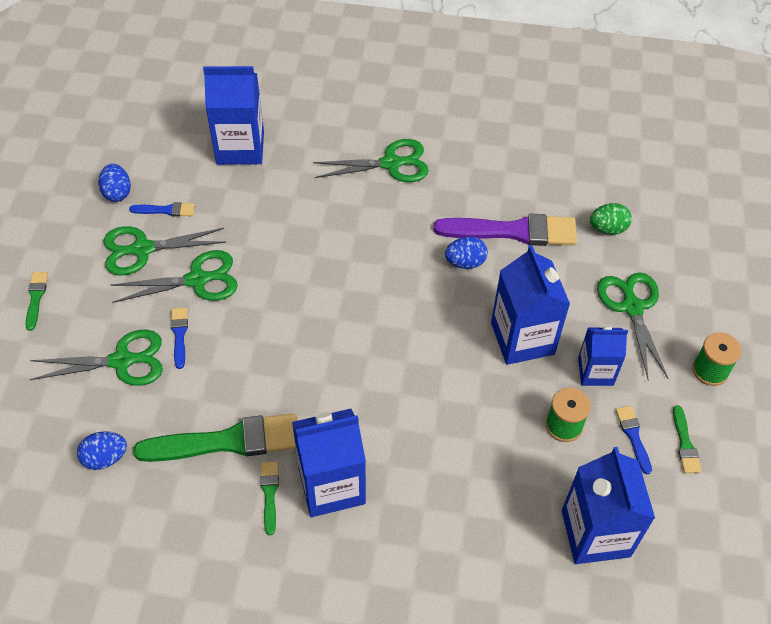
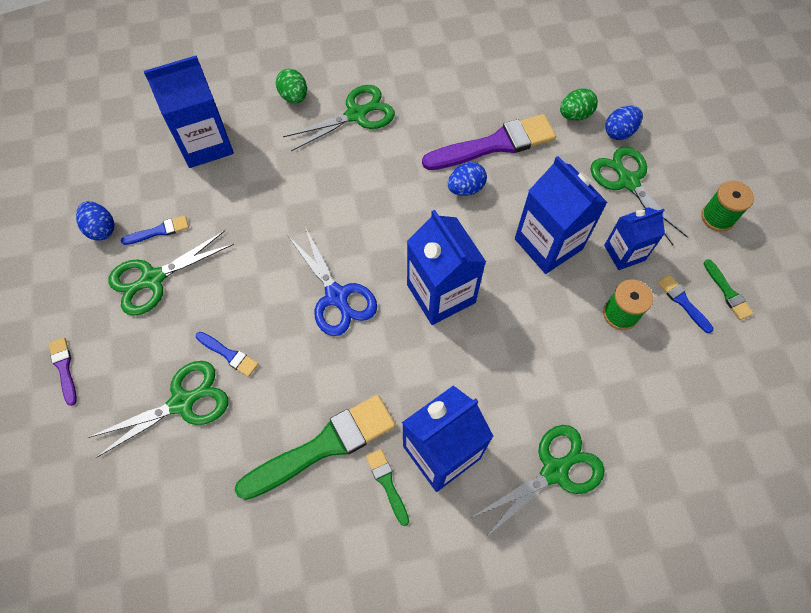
camera: 20 degrees left, 10 degrees up
green brush [25,272,48,331] -> purple brush [49,337,77,406]
blue egg [77,431,127,470] -> blue egg moved to [605,105,643,140]
green scissors [111,250,238,303] -> green scissors moved to [471,425,605,538]
blue brush [171,308,188,369] -> blue brush turned 150 degrees clockwise [196,332,258,377]
blue carton [562,447,655,564] -> blue carton moved to [407,210,486,325]
none -> green egg [276,69,307,104]
none -> blue scissors [287,227,377,336]

